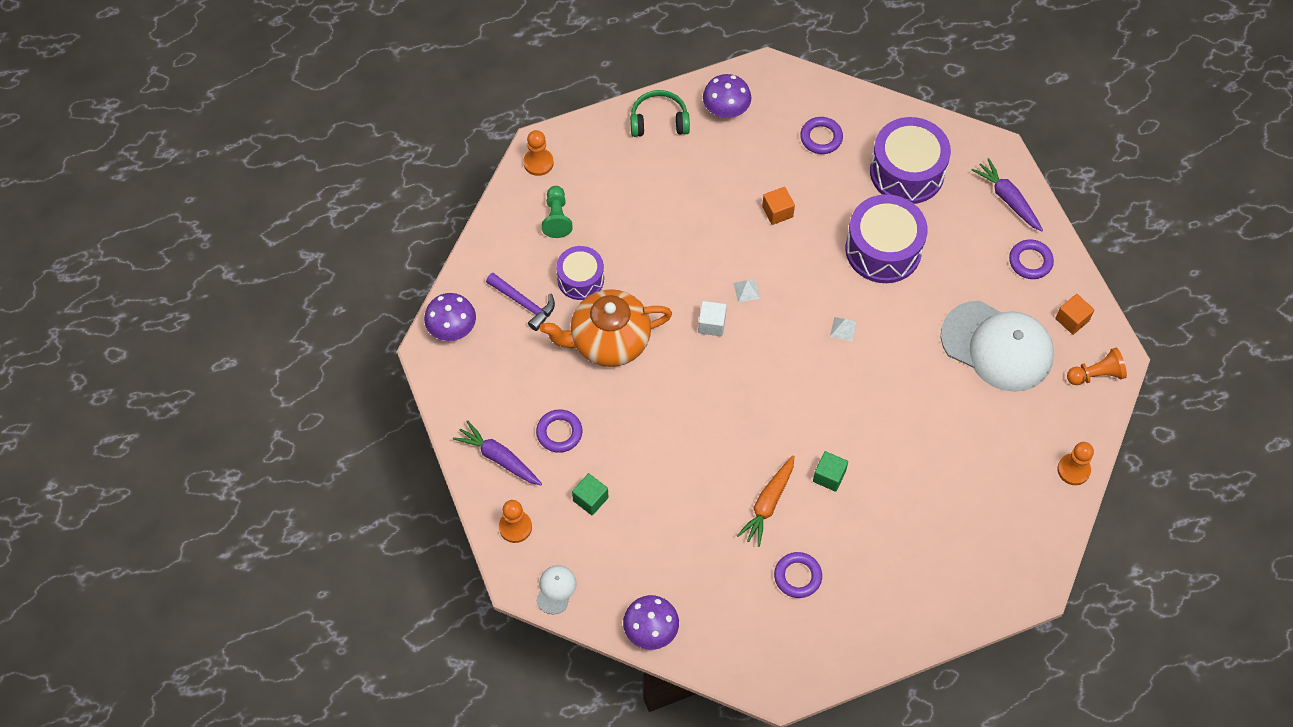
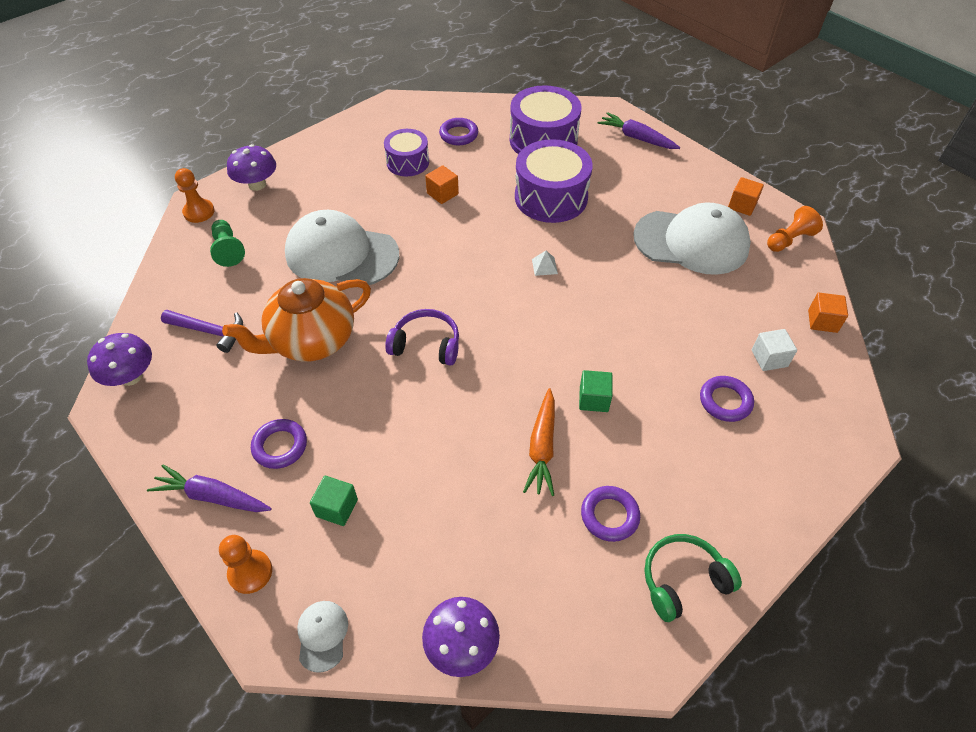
camera: 20 degrees left, 10 degrees down
purple drum [556,246,604,300] -> purple drum moved to [384,129,429,176]
green headphones [630,90,690,137] -> green headphones moved to [644,534,742,622]
white cube [698,301,727,336] -> white cube moved to [752,329,797,371]
purple mushroom [703,74,751,118] -> purple mushroom moved to [227,144,276,191]
white pyramid [734,279,760,302] -> none
purple ring [1009,240,1054,279] -> purple ring moved to [700,376,754,422]
orange pawn [1057,442,1094,485] -> orange cube [808,293,848,333]
none -> white cap [285,210,400,285]
none -> purple headphones [385,309,459,365]

